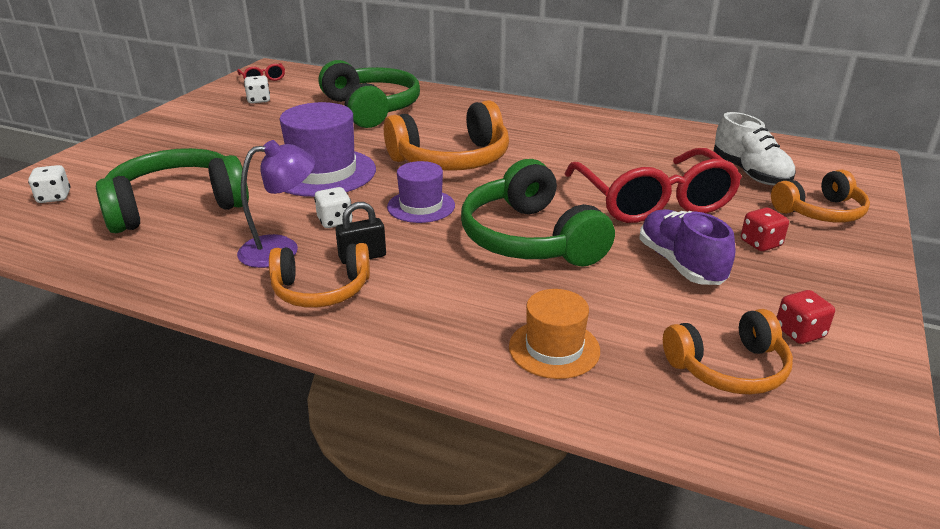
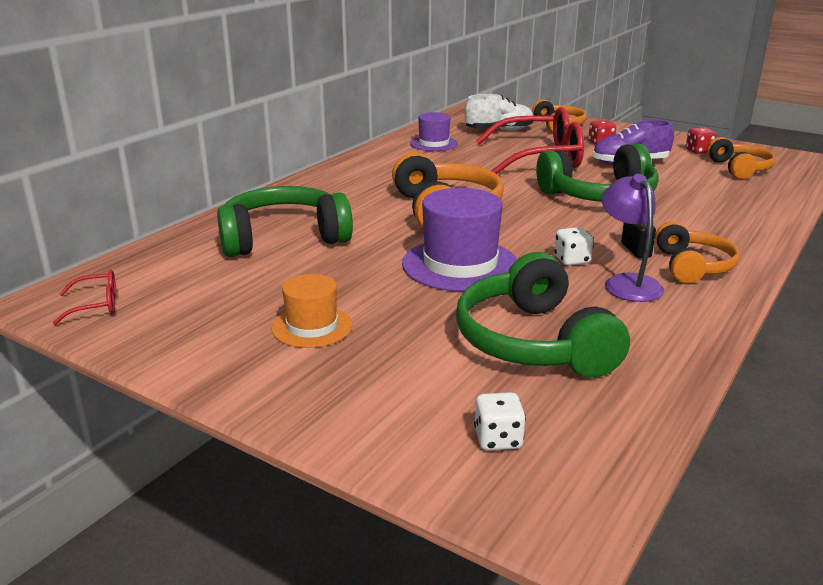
camera: 80 degrees left, 5 degrees down
white dice [244,76,270,104] -> none
purple hat [387,161,455,223] -> purple hat moved to [410,112,458,151]
orange hat [509,289,600,379] -> orange hat moved to [272,274,352,348]

